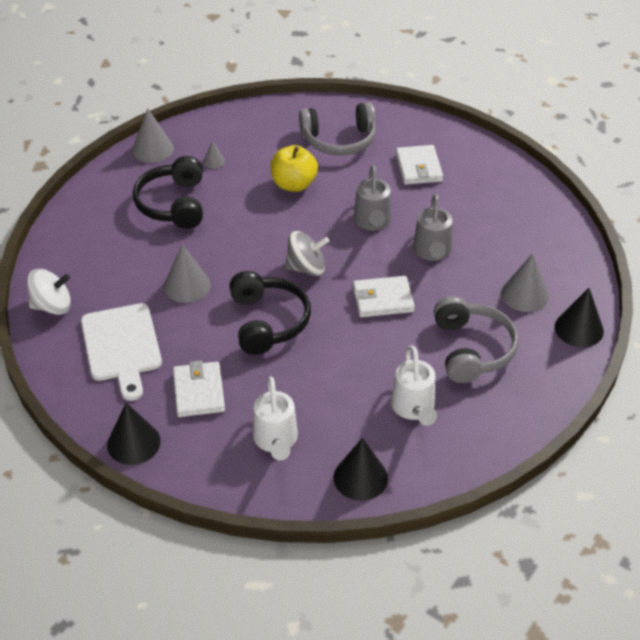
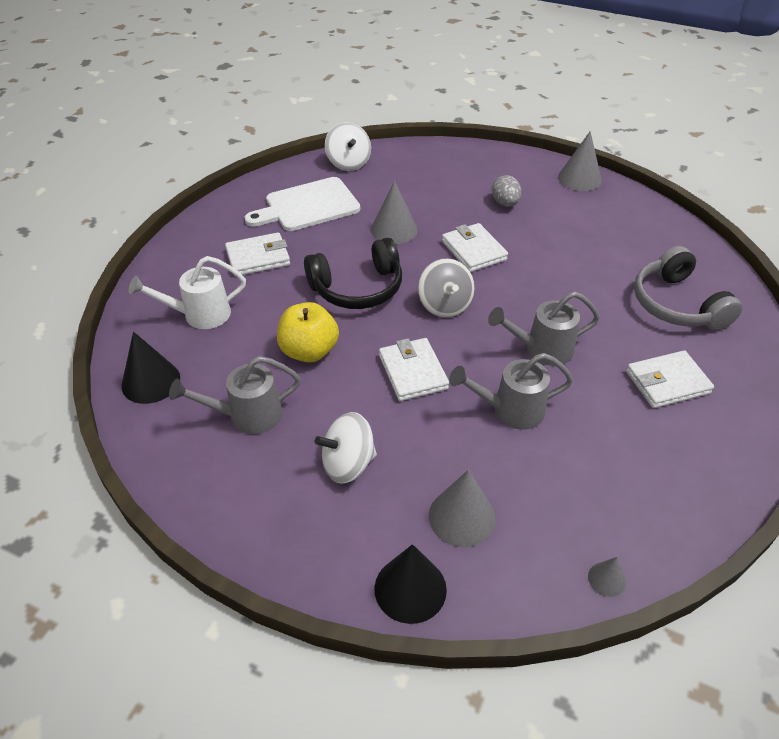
camera: 80 degrees right, 0 degrees up
black cone [107,403,161,465] -> none
black headphones [133,156,203,229] -> grey egg [492,175,522,207]
grey cone [203,140,225,169] -> grey cone moved to [588,557,626,597]
yellow apple [271,145,318,192] -> yellow apple moved to [277,302,339,363]
white watering can [391,345,437,426] -> grey watering can [169,356,301,434]
grey headphones [434,296,519,383] -> white spinning top [315,412,377,484]
none -> white wallet [442,223,508,272]

